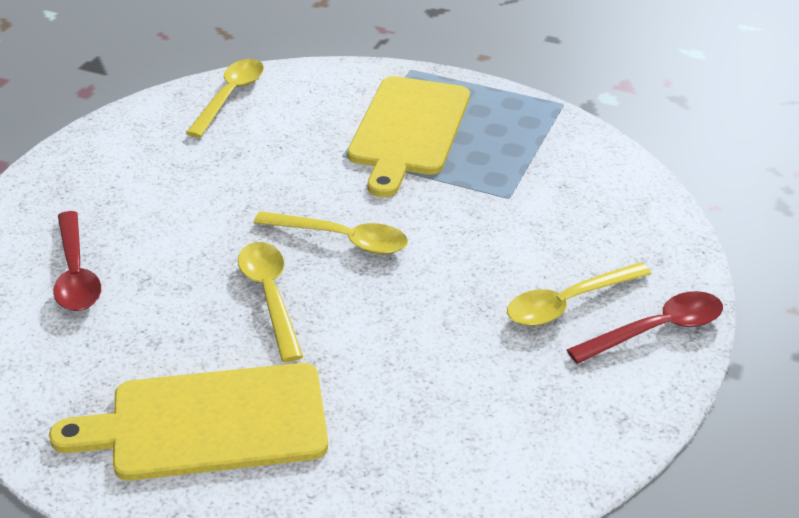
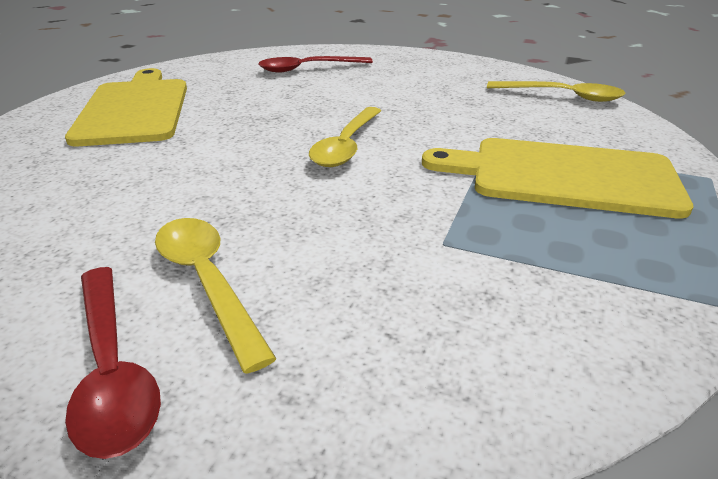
camera: 90 degrees right, 5 degrees down
yellow spoon [238,242,303,362] -> none

